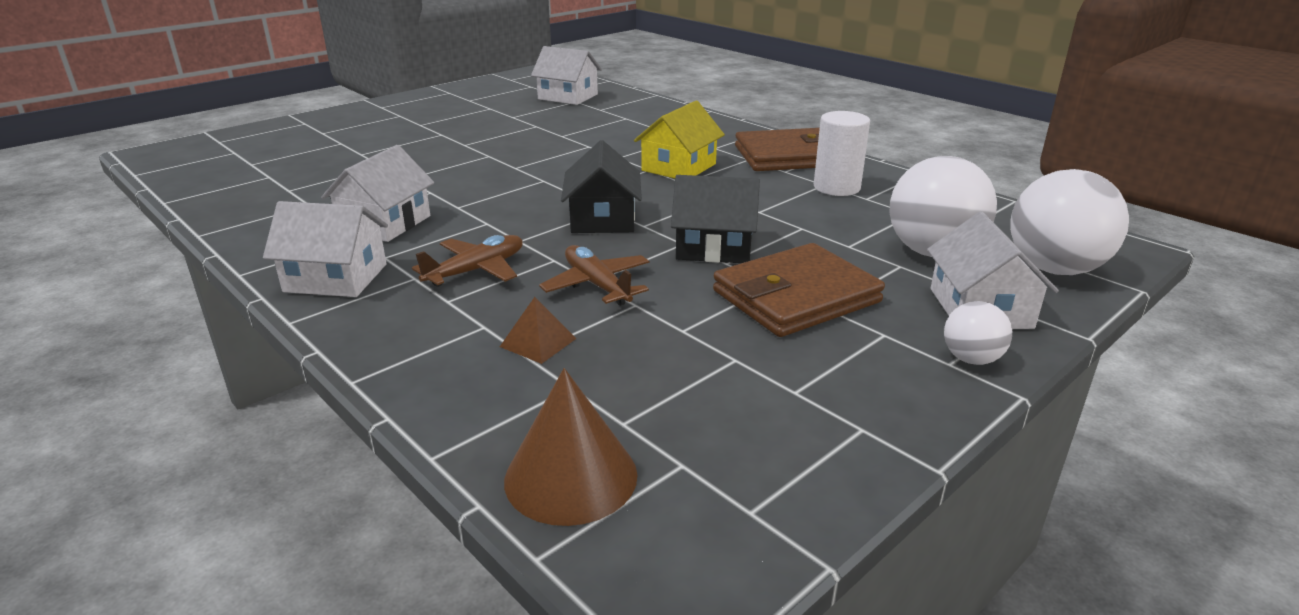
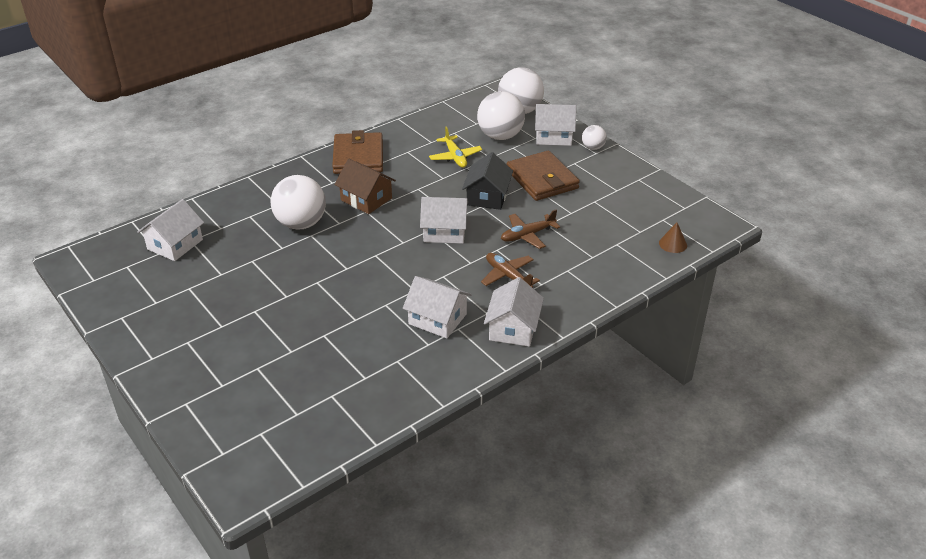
camera: 85 degrees left, 10 degrees up
brown pyramid [500,297,577,364] -> none
brown cone [504,368,637,526] -> brown cone [659,222,687,253], size x0.58
black house [561,140,642,233] -> white house [420,197,468,244]
yellow house [634,101,725,178] -> brown house [334,159,396,214]
white cylinder [814,111,870,196] -> none
none -> white ball [271,175,326,229]
none -> yellow plane [429,127,482,168]

